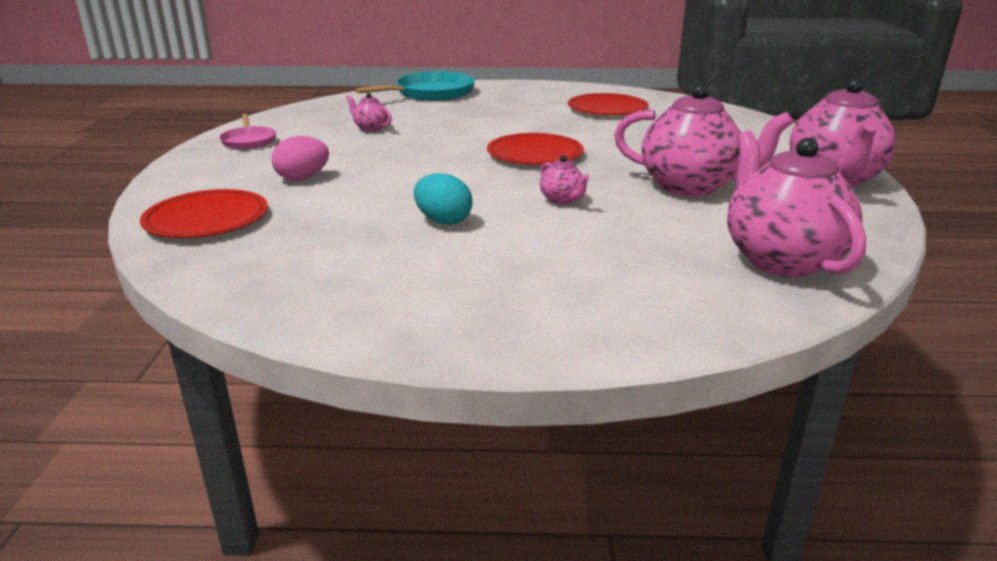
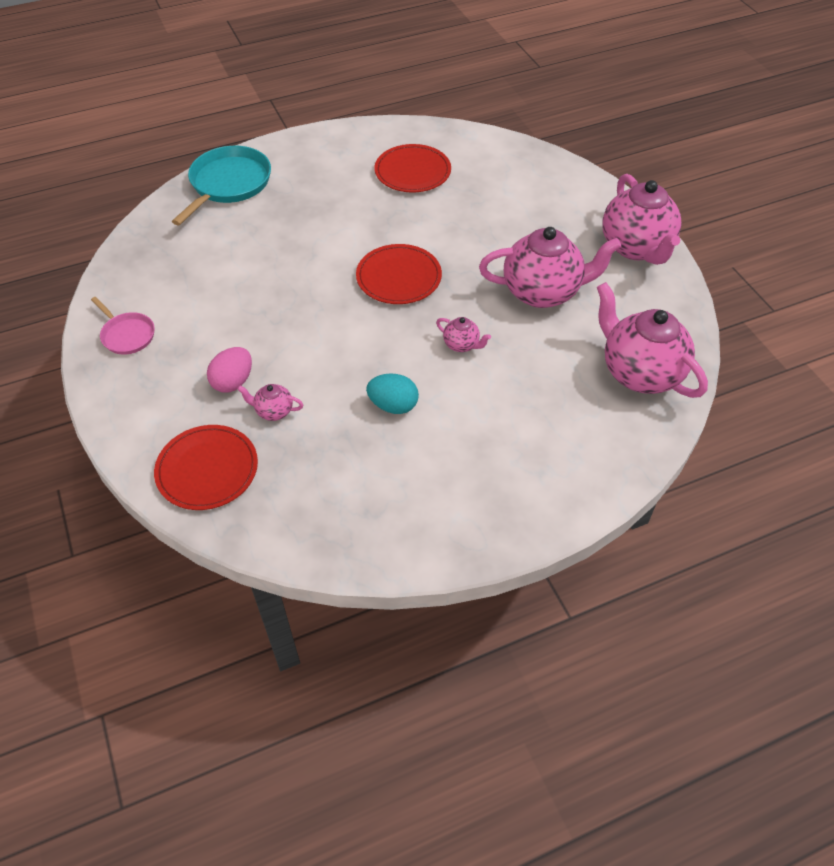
camera: 25 degrees left, 25 degrees up
pink teapot [346,93,392,132] -> pink teapot moved to [237,384,303,421]

